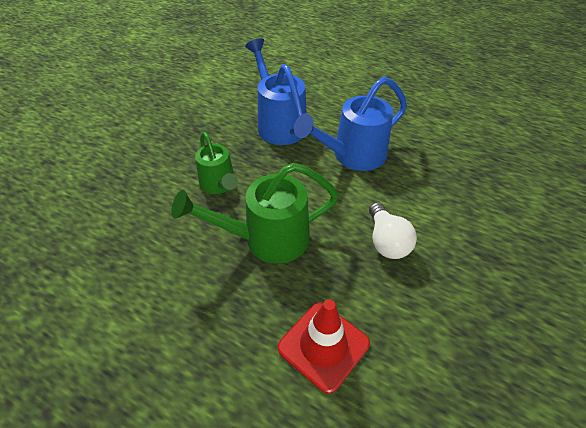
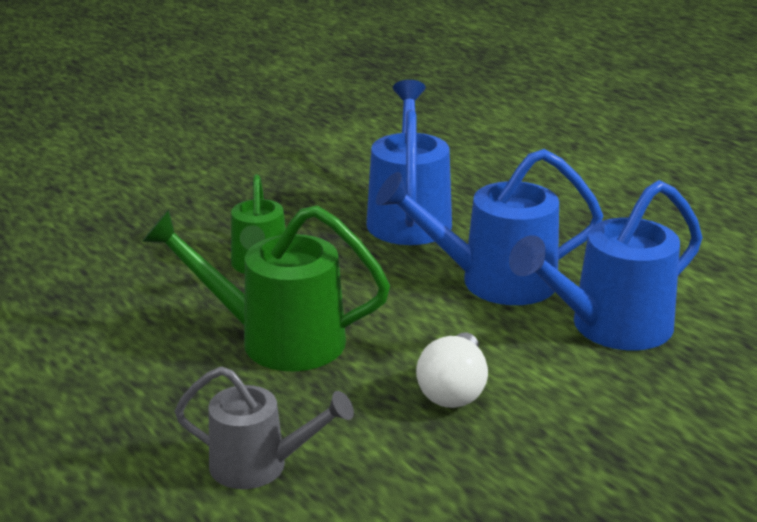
camera: 25 degrees right, 20 degrees down
red traffic cone [278,299,370,394] -> grey watering can [175,366,354,489]
none -> blue watering can [509,180,703,350]

